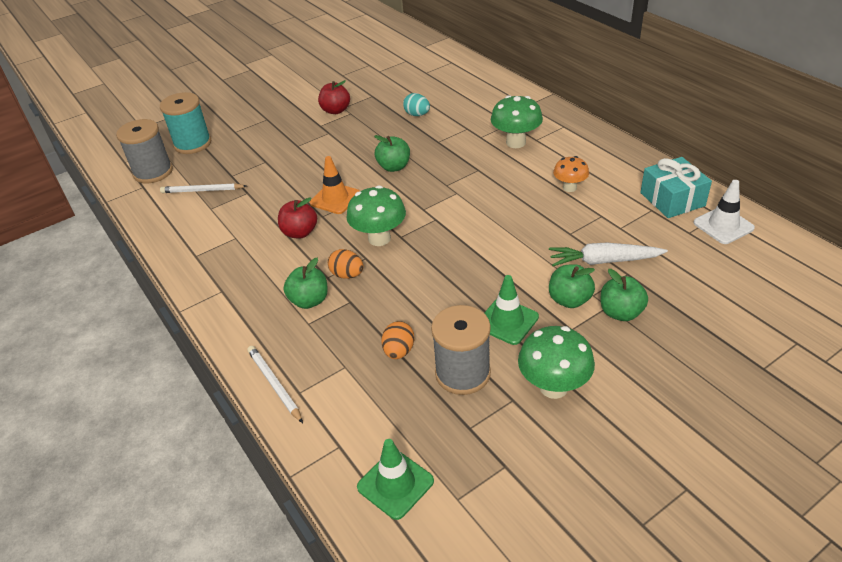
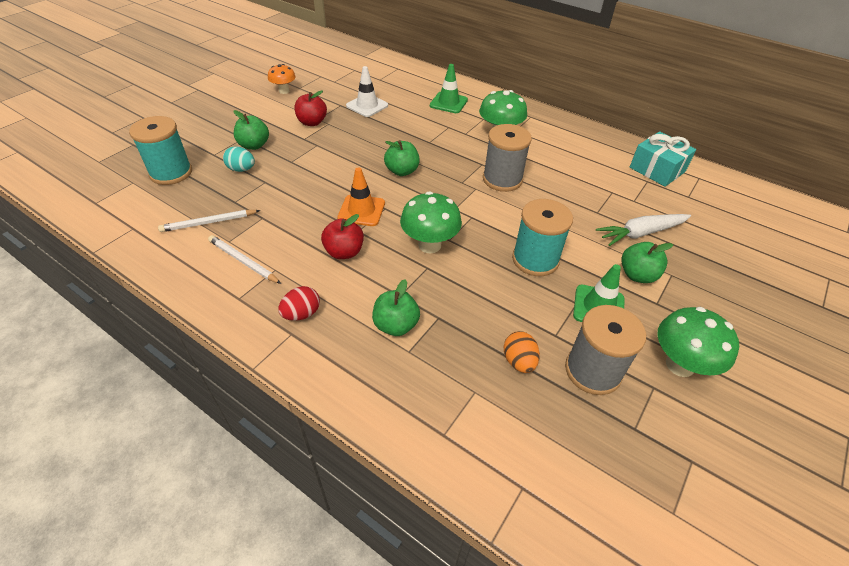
camera: 25 degrees left, 5 degrees up
grey spool [116,119,173,184] -> grey spool moved to [483,124,532,192]
white pencil [247,346,303,423] -> white pencil moved to [208,235,281,284]
orange egg [328,249,363,279] -> none
green traffic cone [357,439,434,520] -> green traffic cone moved to [430,64,468,113]
turquoise egg [403,93,430,116] -> turquoise egg moved to [223,146,255,172]
orange mushroom [553,156,589,192] -> orange mushroom moved to [268,64,296,94]
green apple [601,269,648,321] -> green apple moved to [234,110,269,150]
white traffic cone [693,180,755,244] -> white traffic cone moved to [346,66,388,117]
none -> red egg [278,286,320,321]
none -> turquoise spool [512,199,573,276]

